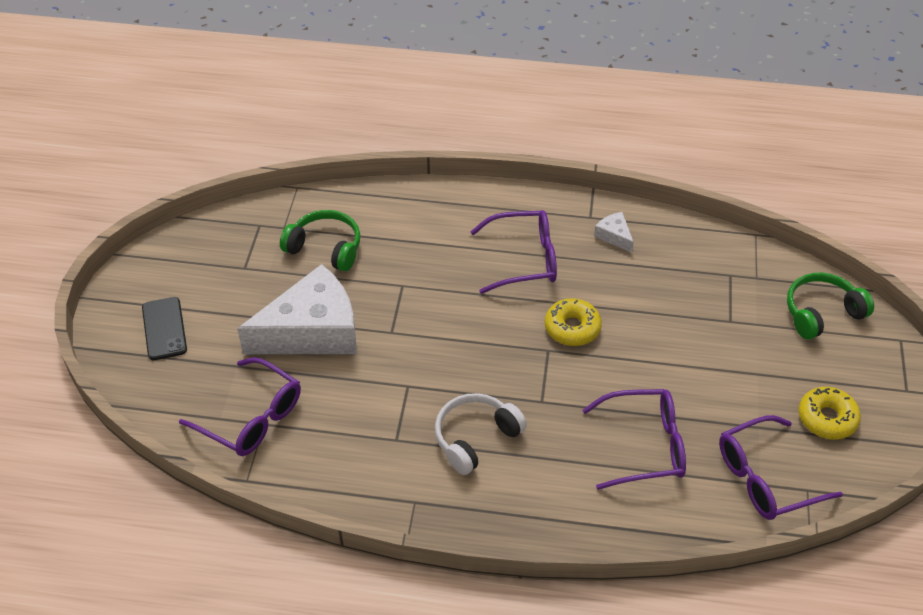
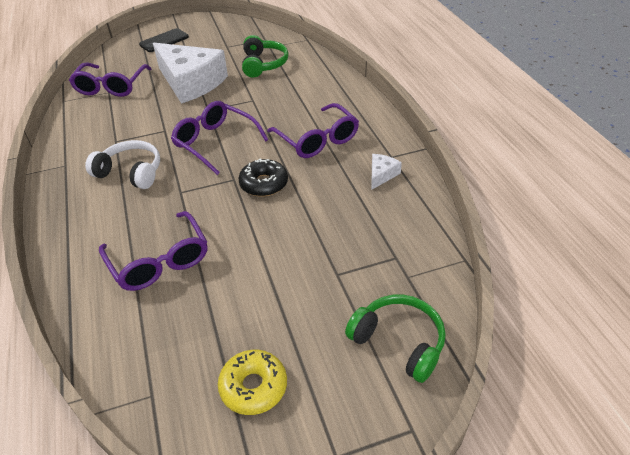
camera: 65 degrees right, 5 degrees down
yellow donut [545,298,602,346] -> black donut [238,159,288,197]
purple glasses [719,415,843,520] -> purple glasses moved to [171,101,269,175]

